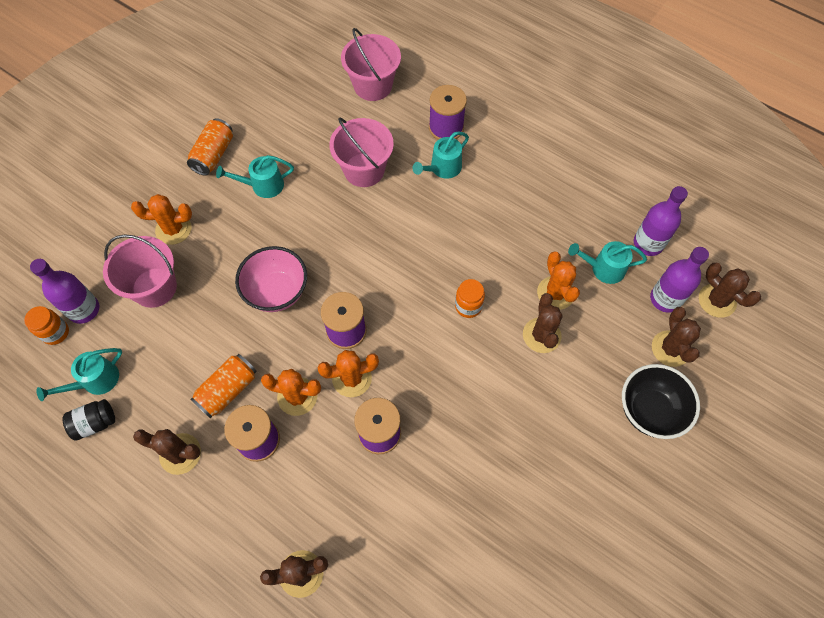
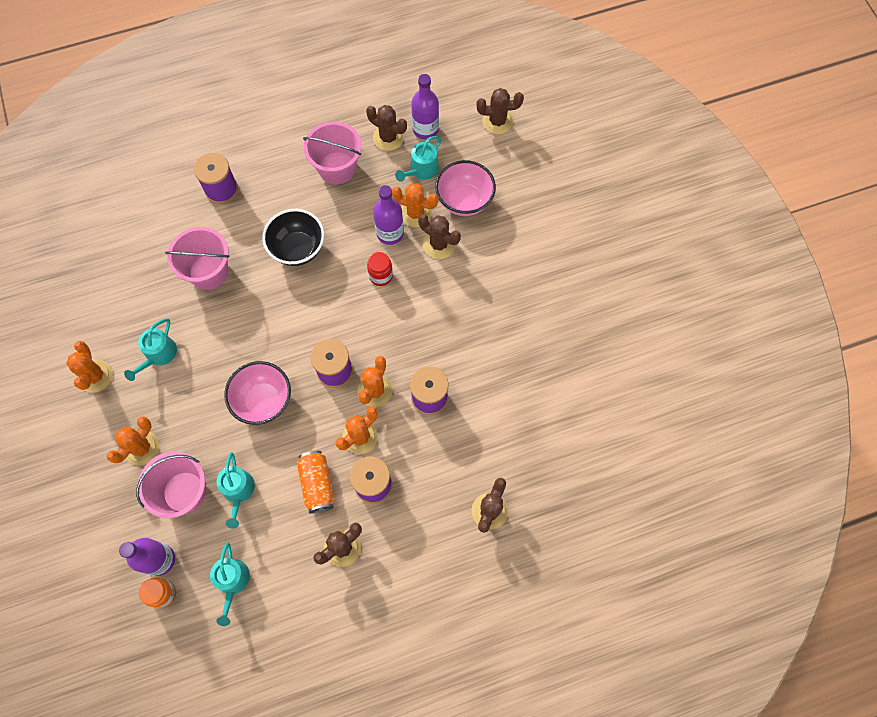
camera: 55 degrees left, 5 degrees up
black jar [62,399,115,441] -> none
orange can [187,118,233,176] -> orange cactus [66,341,113,393]
pink bucket [341,28,401,101] -> pink bucket moved to [303,122,362,184]
turquoise watering can [412,131,469,179] -> turquoise watering can moved to [216,452,255,529]
orange jar [455,279,485,318] -> red jar [367,252,393,286]
black bowl [622,364,700,439] -> black bowl moved to [262,209,324,266]
purple bottle [650,247,709,313] -> purple bottle moved to [373,185,404,245]
brown cactus [652,307,701,367] -> brown cactus moved to [366,105,407,151]
none -> pink bowl [435,160,496,216]

